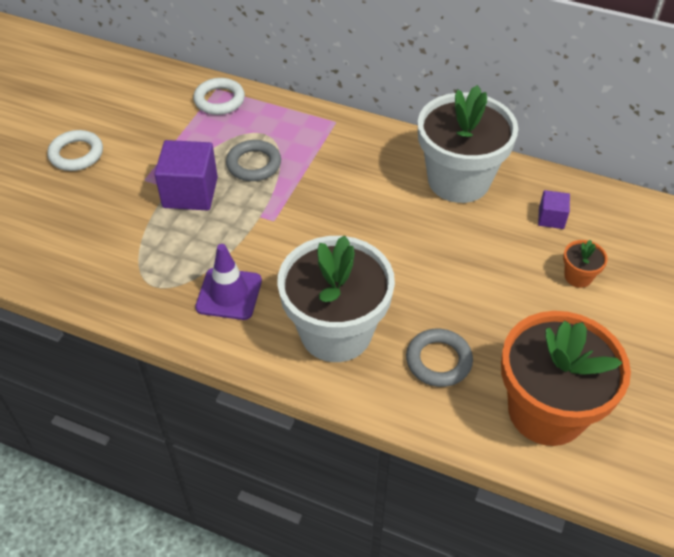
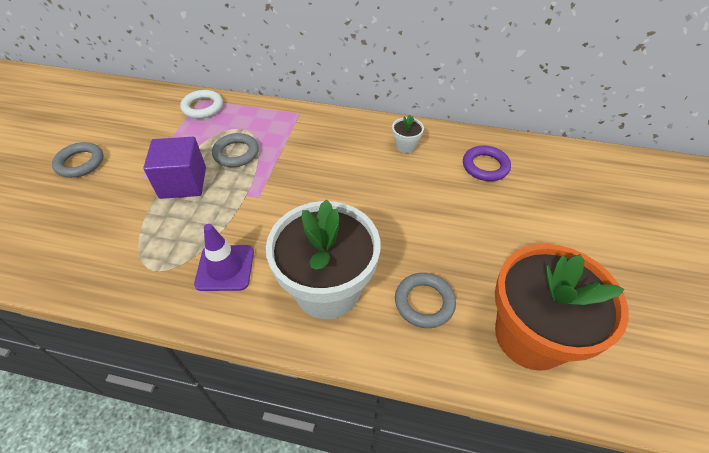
camera: 10 degrees left, 0 degrees up
white ring [47,130,103,171] -> grey ring [52,142,104,178]
white flower pot [418,85,518,203] -> white flower pot [392,114,424,153], size x0.40
purple cube [538,190,570,229] -> purple ring [463,145,511,181]
orange flower pot [563,240,608,288] -> none

